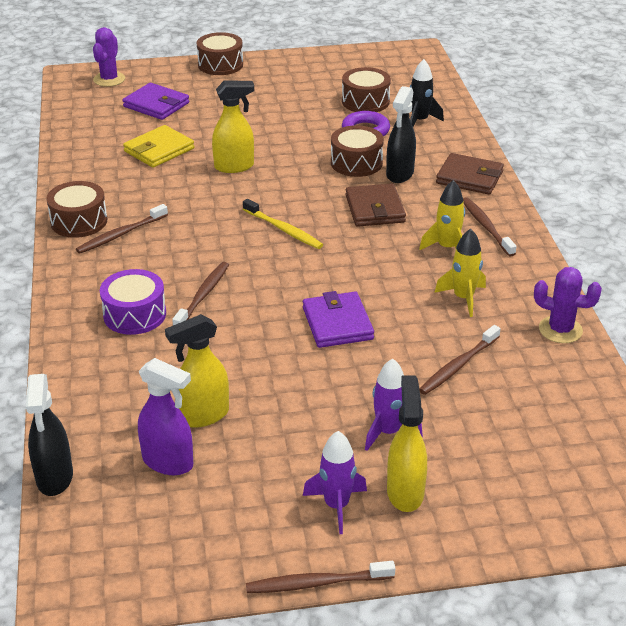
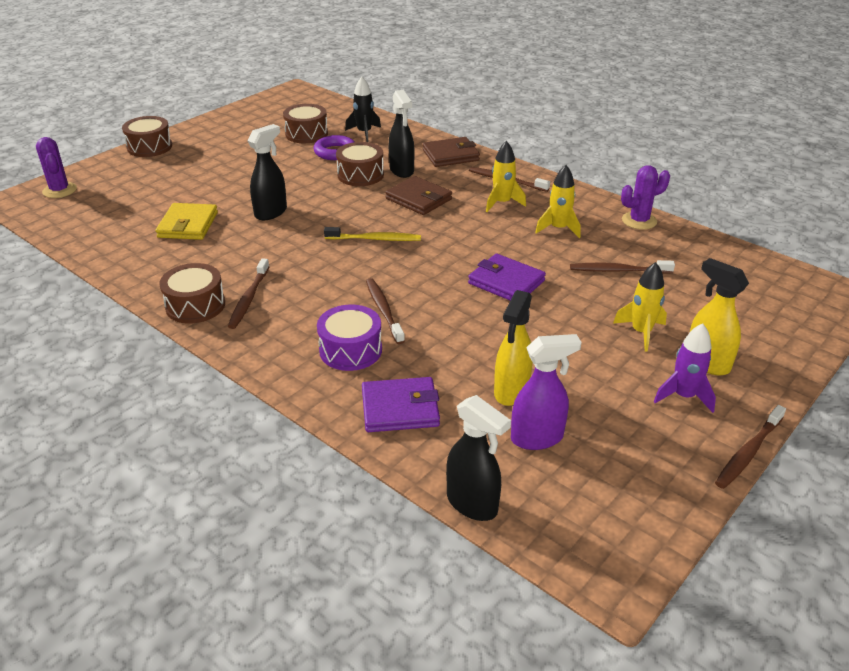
camera: 40 degrees left, 0 degrees up
purple wallet [123,83,189,120] -> purple wallet moved to [362,377,440,432]
yellow spray bottle [212,81,254,173] -> black spray bottle [248,124,287,220]
purple rocket [365,358,423,451] -> yellow rocket [613,262,667,352]
brown toothbrush [419,325,500,395] -> brown toothbrush turned 90 degrees clockwise [570,260,675,274]

